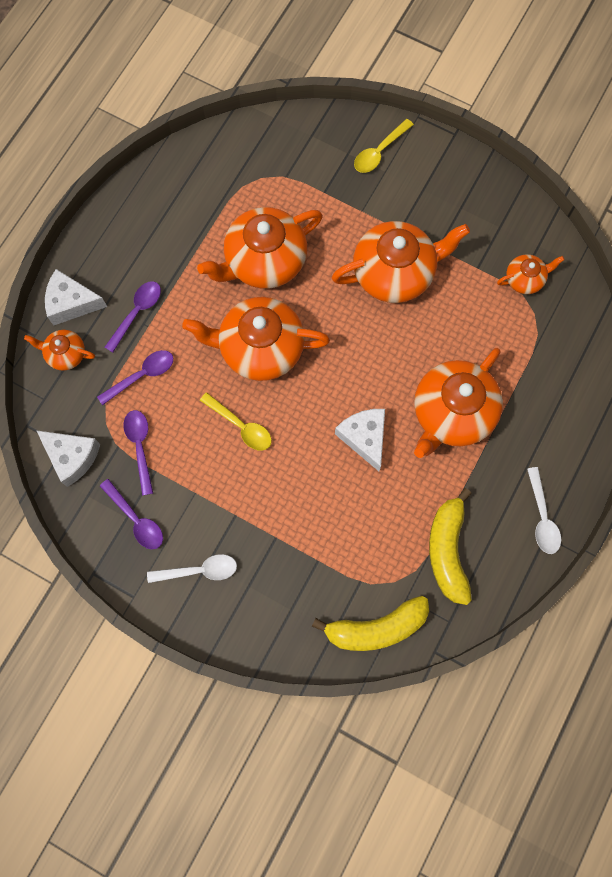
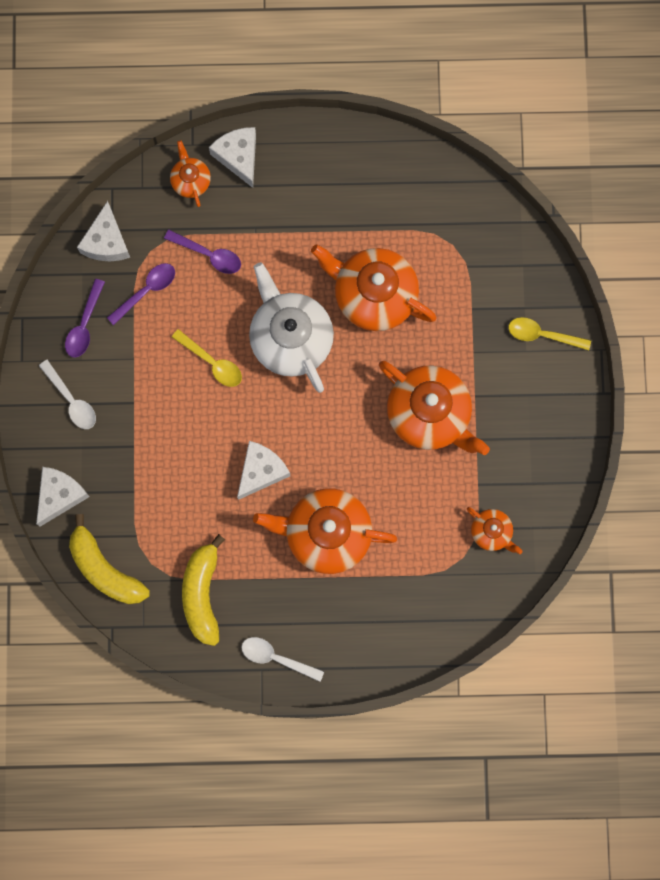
camera: 60 degrees right, 5 degrees up
purple spoon [105,281,161,353] -> none
orange teapot [182,297,330,381] -> white teapot [249,262,334,393]
yellow spoon [200,392,272,451] -> yellow spoon turned 60 degrees counterclockwise [172,329,242,387]
yellow banana [429,488,472,605] -> yellow banana turned 60 degrees counterclockwise [182,534,225,646]
white spoon [527,467,561,554] -> white spoon turned 60 degrees clockwise [241,637,324,682]
none -> white cheese [36,467,89,527]

